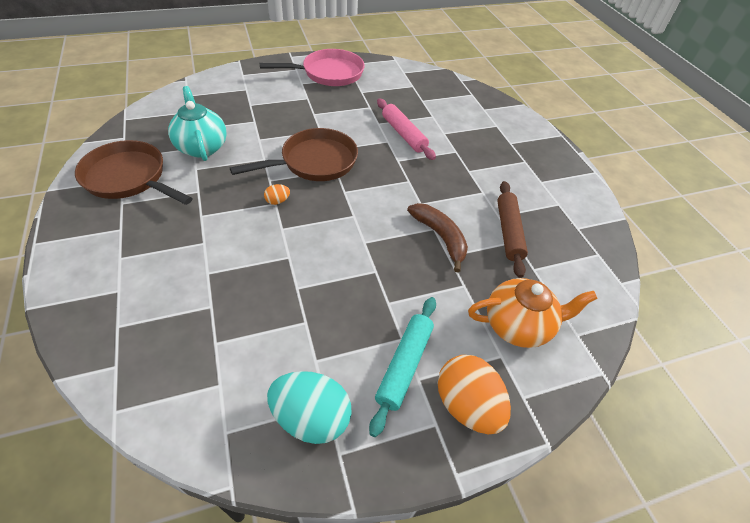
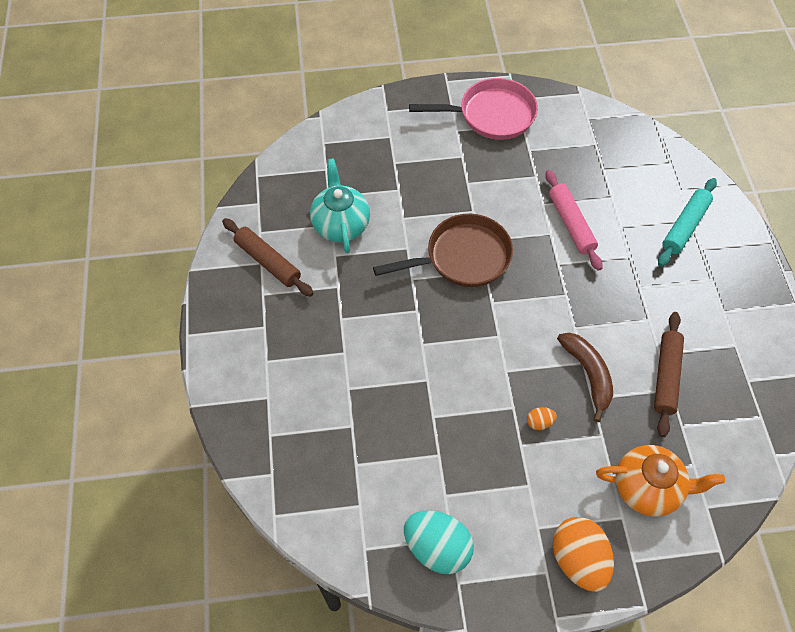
camera: 15 degrees right, 10 degrees up
brown pan [75,140,193,205] -> brown rolling pin [222,218,314,297]
orange egg [264,184,290,205] -> orange egg moved to [527,407,557,430]
turquoise rolling pin [369,297,436,437] -> turquoise rolling pin moved to [658,178,717,267]

